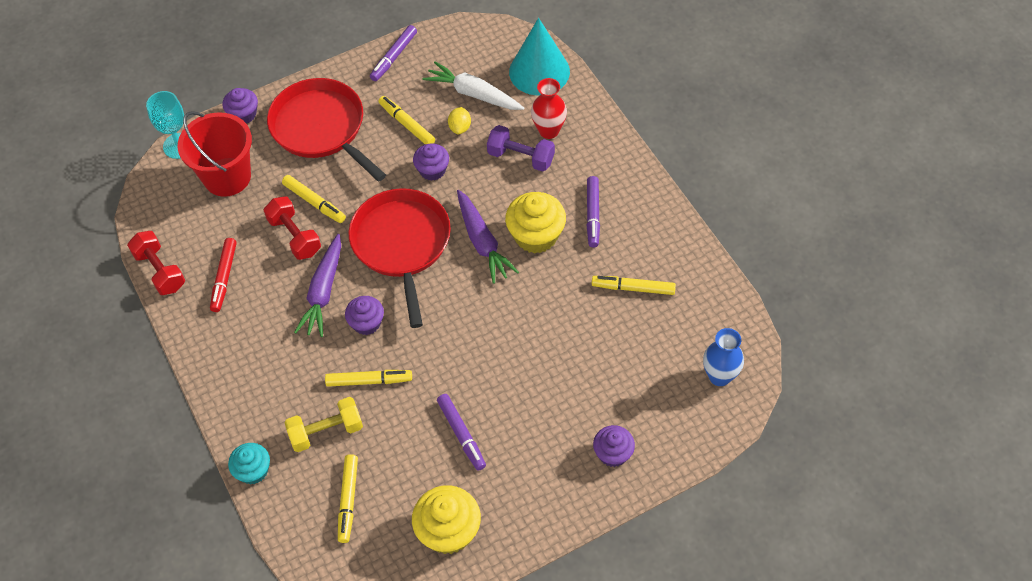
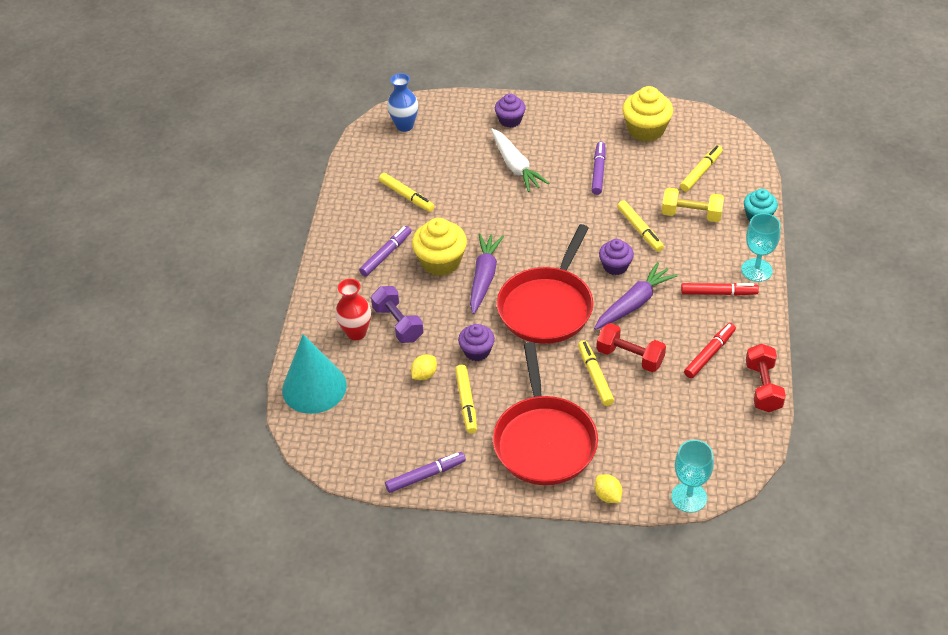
camera: 145 degrees left, 10 degrees down
red bucket [178,111,252,197] -> none
purple cupcake [222,88,258,124] -> yellow lemon [595,474,622,503]
red dumbbell [264,196,321,260] -> red dumbbell turned 60 degrees counterclockwise [597,323,666,372]
yellow marker [325,370,412,387] -> yellow marker turned 150 degrees counterclockwise [617,200,664,252]
white carrot [422,61,524,110] -> white carrot moved to [491,128,549,192]
none -> red marker [681,283,759,296]
none -> turquoise goblet [741,213,781,282]

